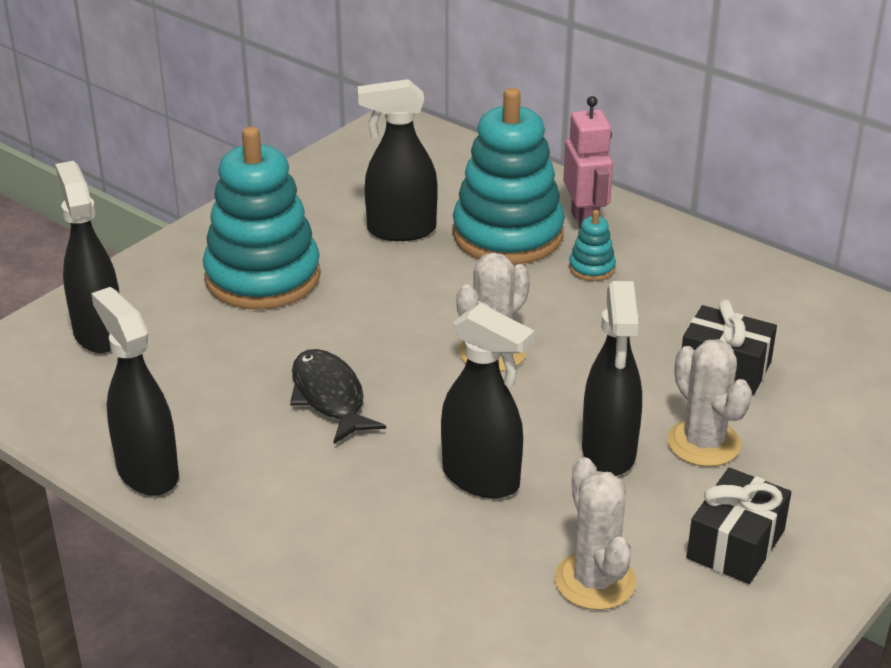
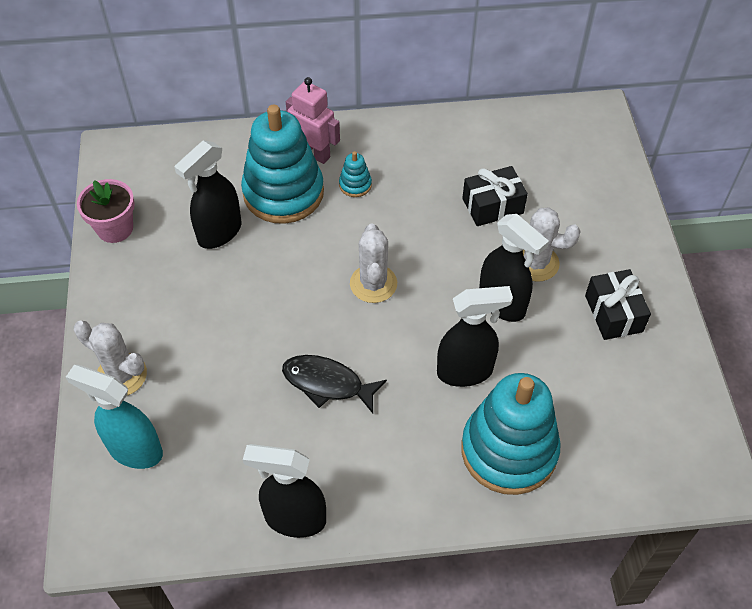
camera: 45 degrees left, 20 degrees up
black spray bottle [55,161,120,353] -> turquoise spray bottle [66,365,163,469]
turquoise stacking toy [203,127,321,310] -> turquoise stacking toy moved to [461,373,561,495]
white cactus [555,457,636,610] -> white cactus moved to [74,321,147,395]
none -> pink flower pot [77,179,135,243]

